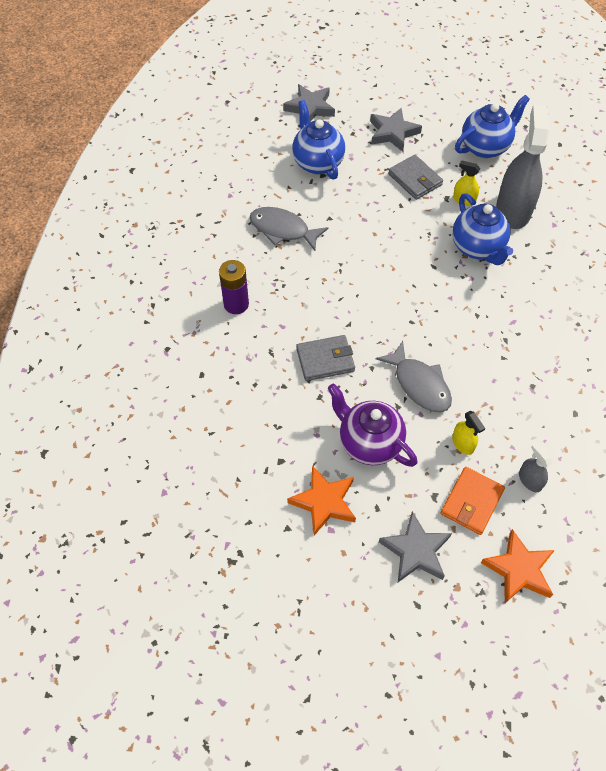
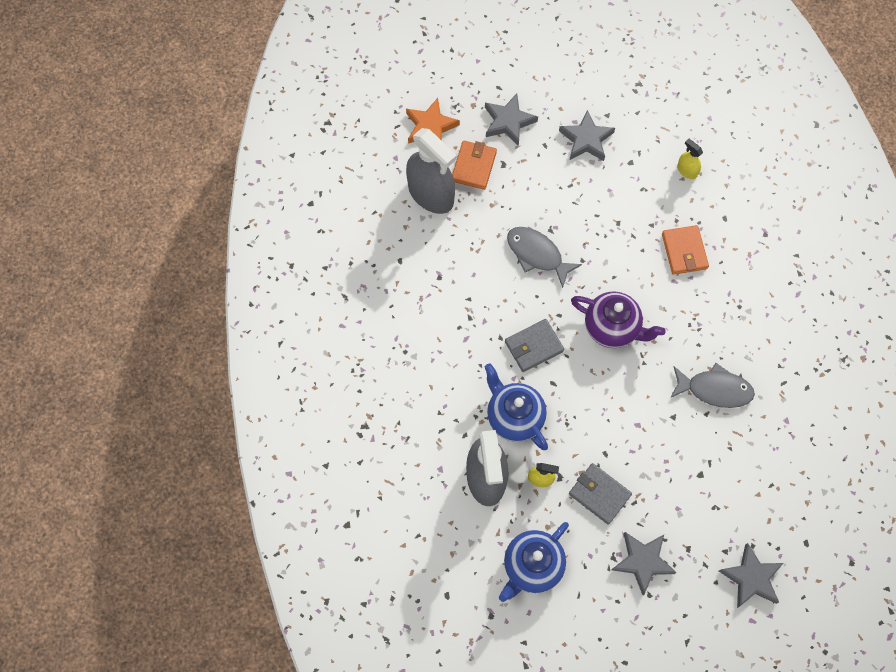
camera: 165 degrees right, 10 degrees up
purple battery [219,260,249,314] -> none
orange star [287,466,356,536] -> grey star [559,110,615,161]
blue teapot [292,100,345,180] -> none
grey wallet [296,335,355,381] -> grey wallet moved to [505,319,564,372]
purple teapot [328,383,417,467] -> purple teapot moved to [571,291,666,348]
yellow spray bottle [452,410,485,455] -> yellow spray bottle moved to [677,139,703,179]
grey spray bottle [519,443,552,492] -> grey spray bottle [406,128,457,214], size x2.29
none -> orange wallet [662,225,709,275]

